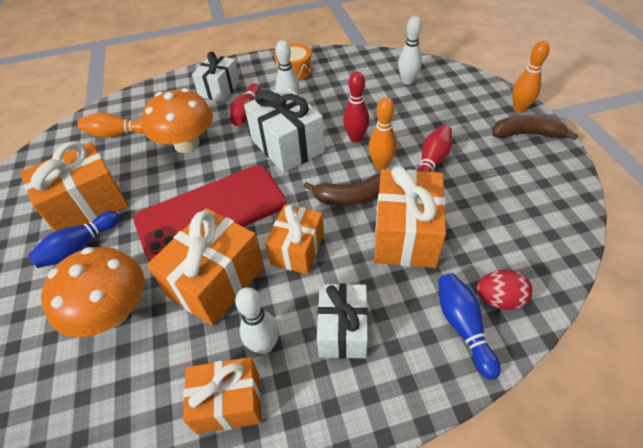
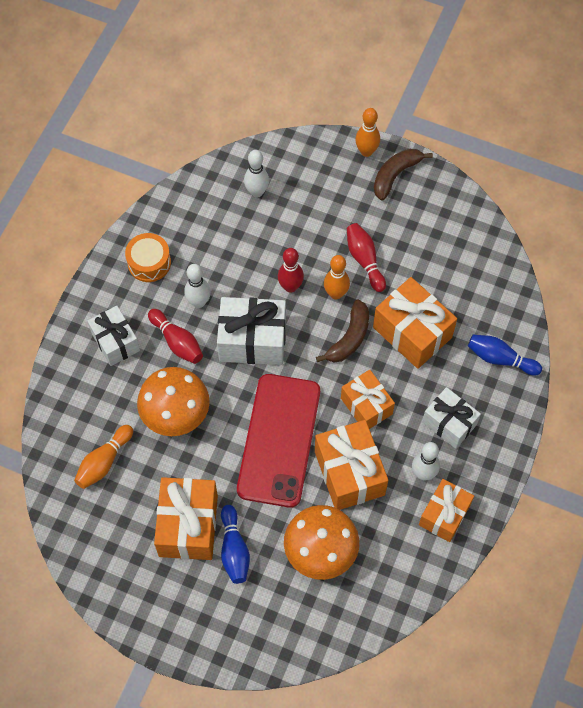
camera: 55 degrees left, 15 degrees up
red egg [477,270,533,310] -> none

